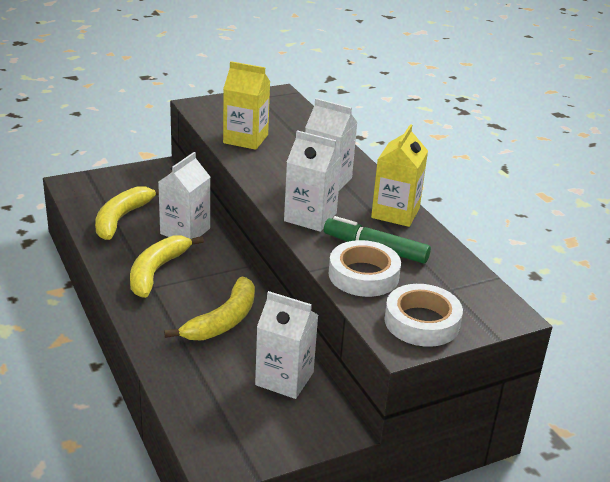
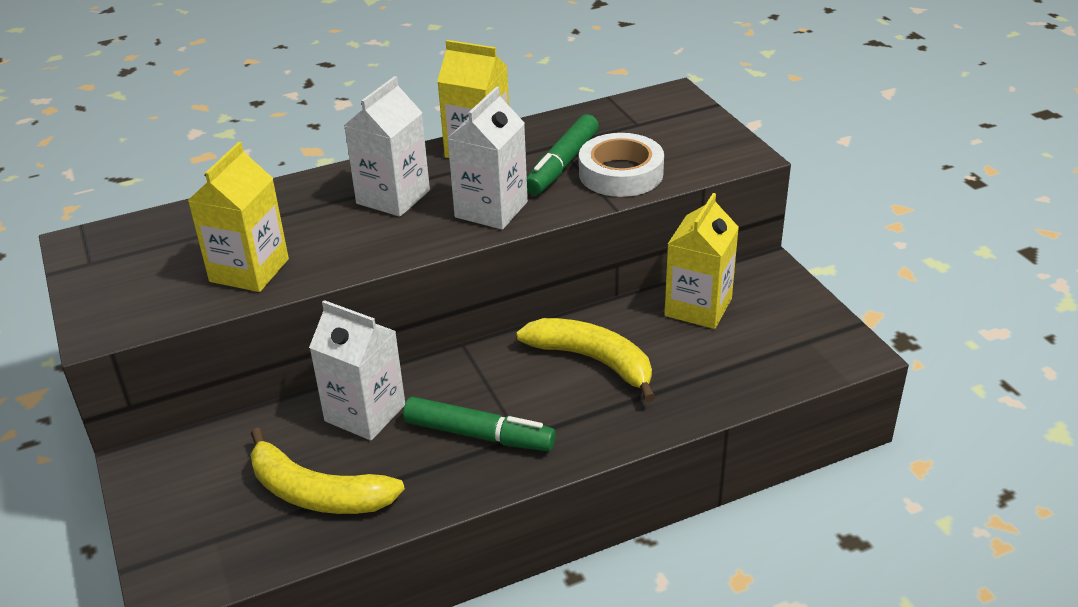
camera: 85 degrees left, 5 degrees up
yellow banana [130,235,204,298] -> green marker [403,397,556,451]
white carton [255,291,318,399] -> yellow carton [664,193,739,329]
white tape [384,284,463,347] -> none

